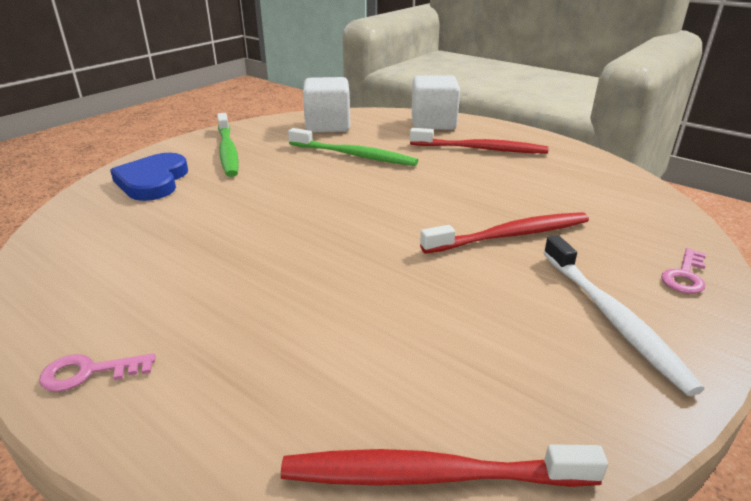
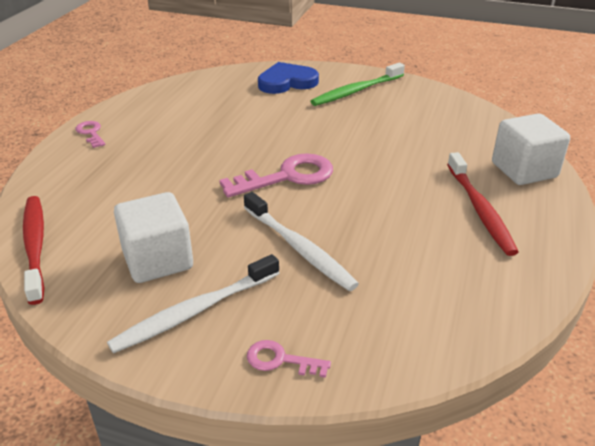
camera: 70 degrees right, 5 degrees up
green toothbrush [288,128,418,166] -> none
white cube [303,77,350,132] -> white cube moved to [114,192,193,283]
red toothbrush [420,212,589,254] -> white toothbrush [244,192,359,291]
none -> pink key [219,153,333,198]

